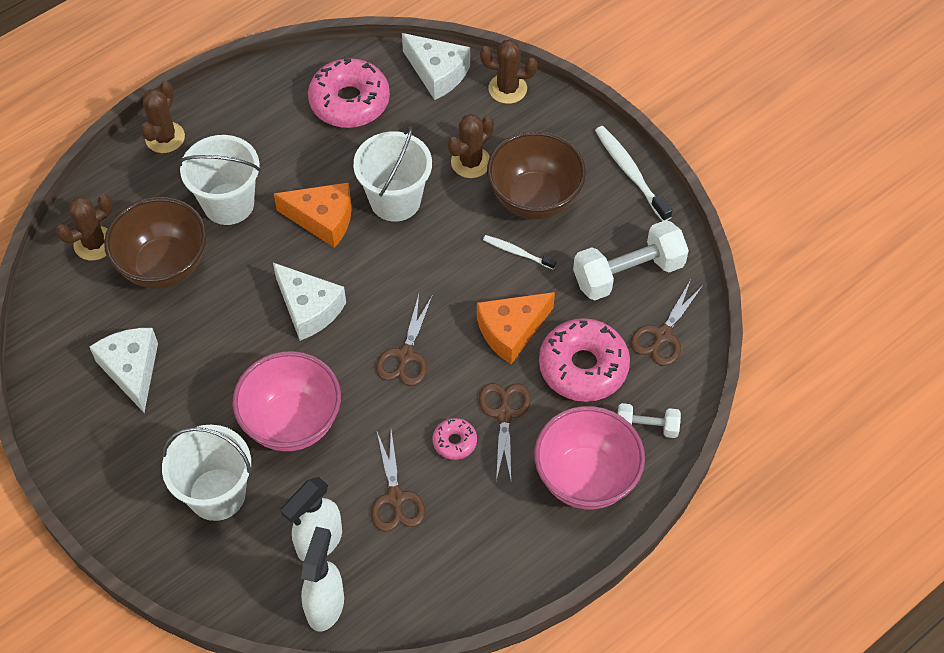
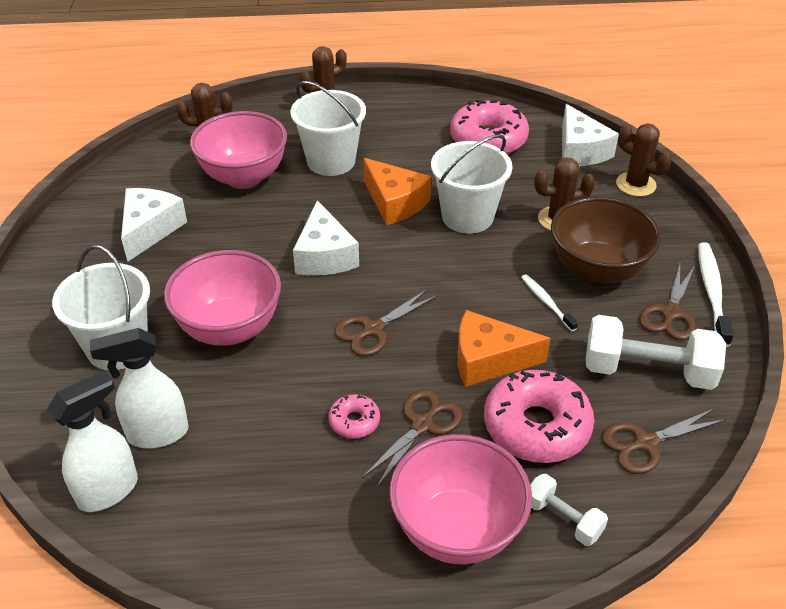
camera: 35 degrees right, 15 degrees down
brown bowl [104,197,207,289] -> pink bowl [190,111,287,189]
brown scissors [371,430,425,532] -> brown scissors moved to [639,264,696,340]

